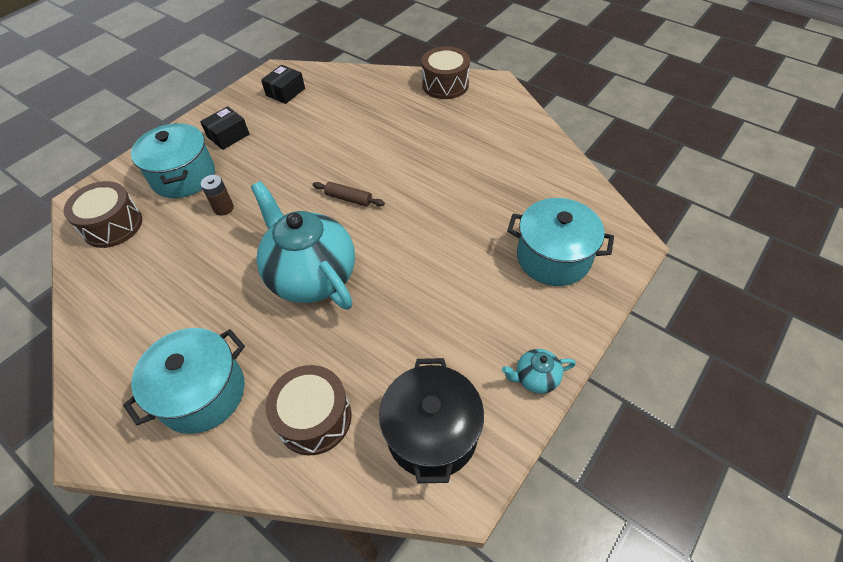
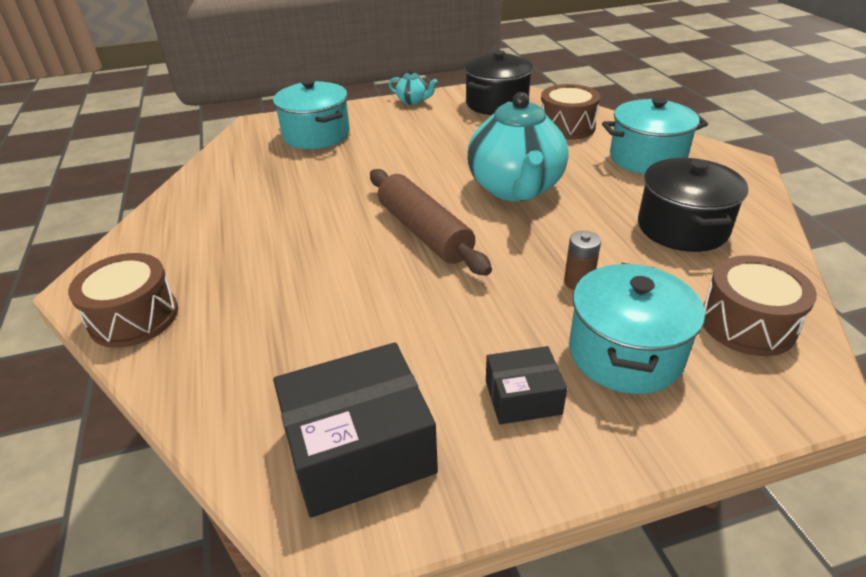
camera: 145 degrees left, 15 degrees down
black box [261,65,305,104] -> black box [273,342,438,518], size x1.83
brown rolling pin [313,182,385,207] -> brown rolling pin [370,169,492,276], size x2.09
none -> black pot [638,158,748,252]

